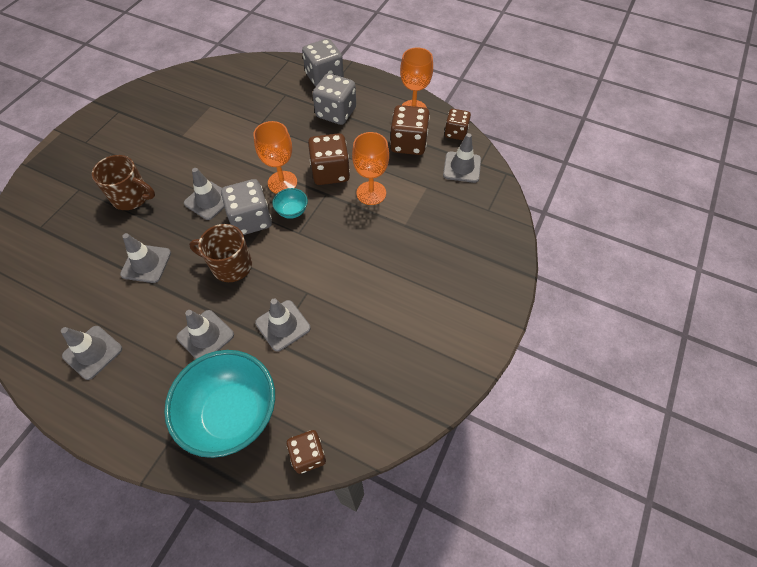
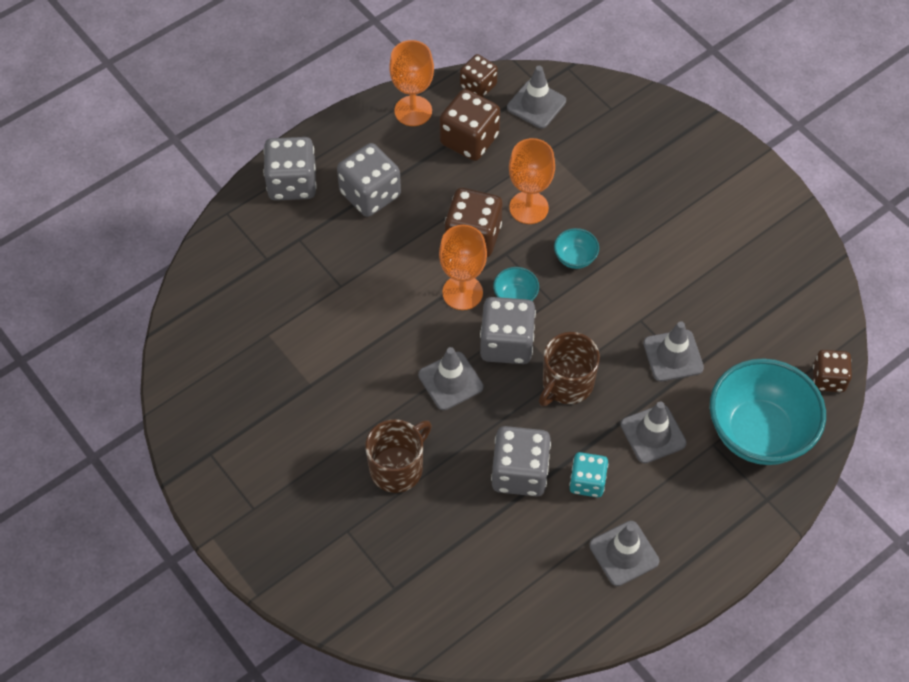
camera: 65 degrees left, 0 degrees up
grey traffic cone [120,233,171,283] -> grey dice [491,426,551,496]
none -> turquoise bowl [554,228,599,269]
none -> turquoise dice [569,452,608,497]

